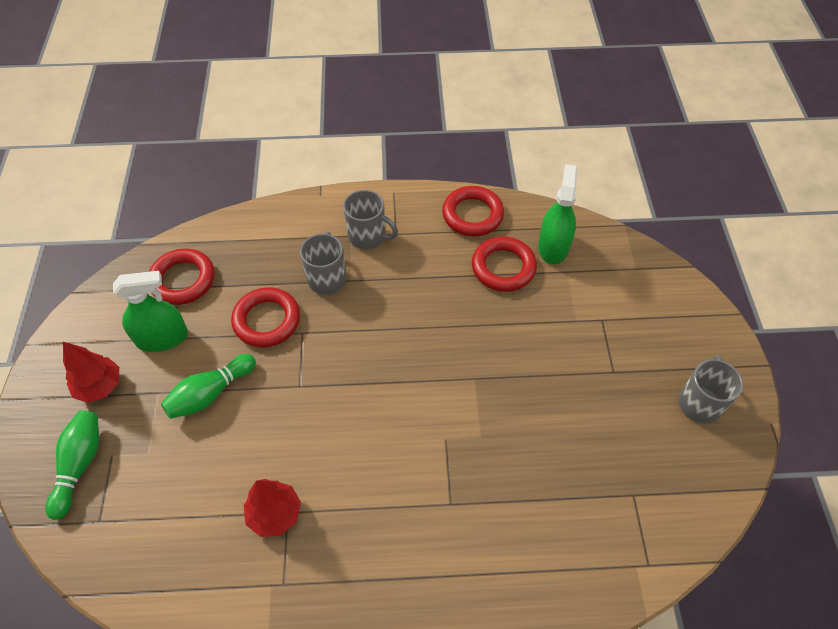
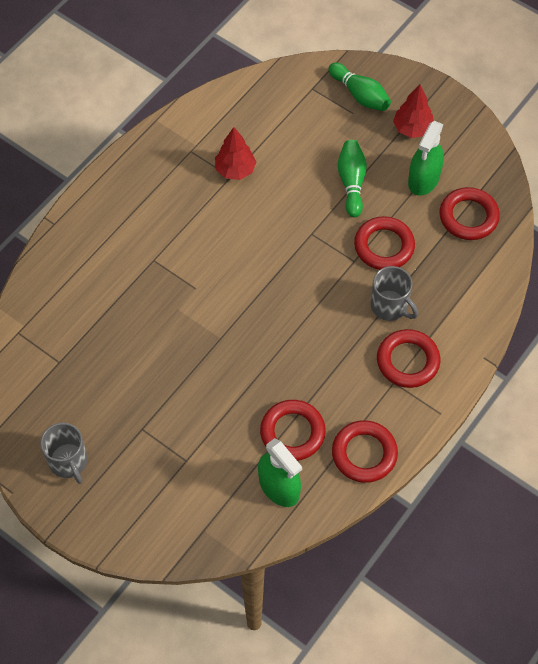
camera: 130 degrees right, 5 degrees up
grey mug [343,190,398,249] -> red ring [377,329,440,388]

